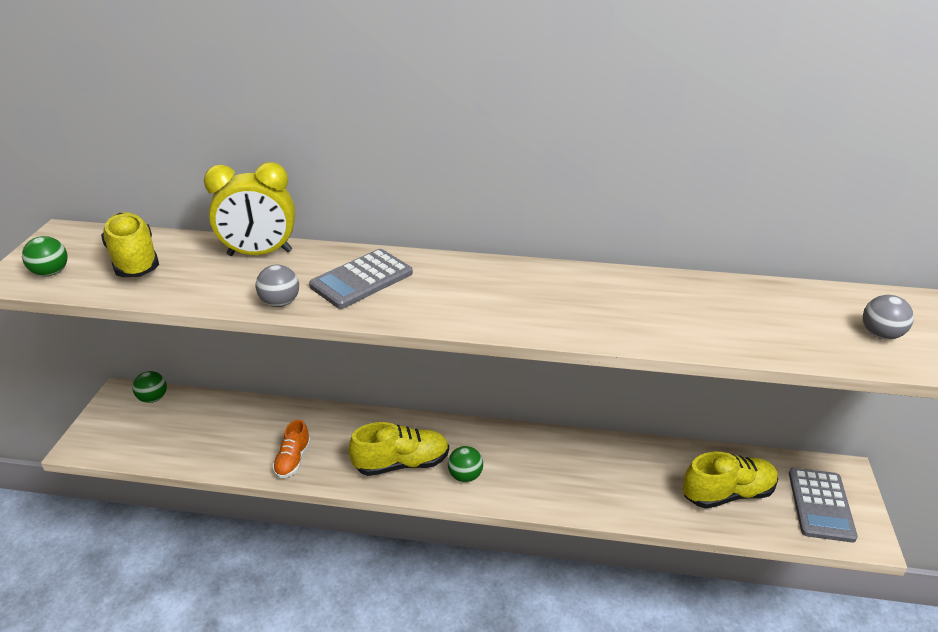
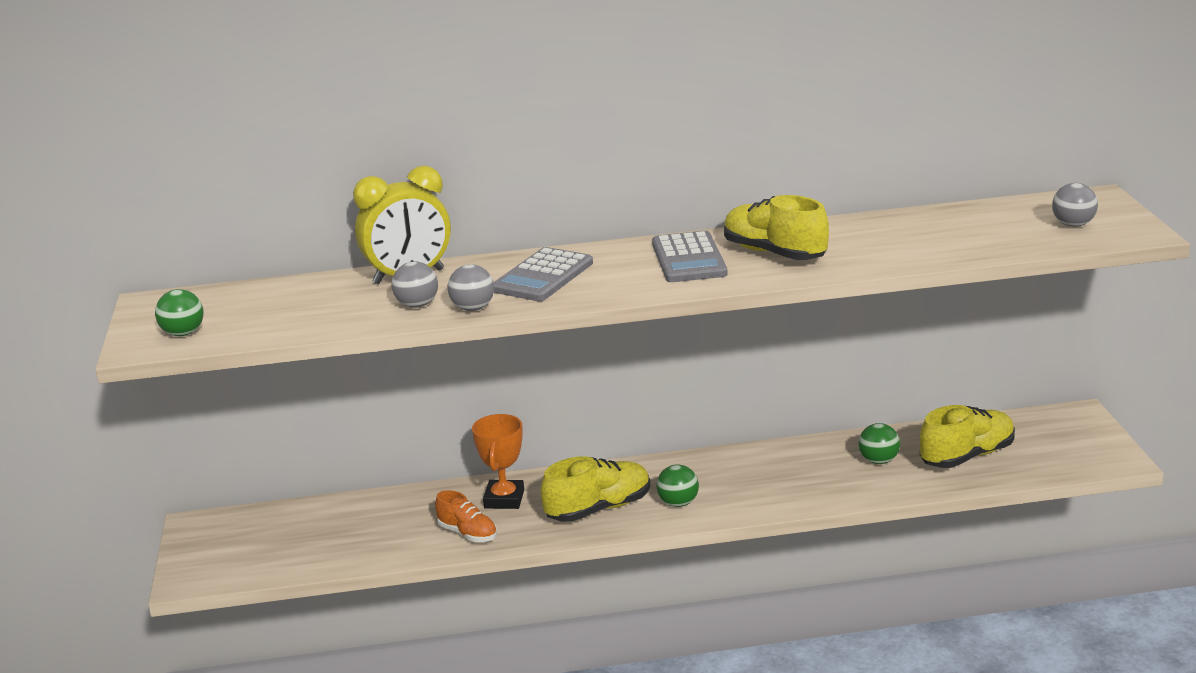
camera: 15 degrees left, 10 degrees down
yellow shoe [101,212,159,277] -> yellow shoe moved to [724,195,829,260]
green ball [132,371,167,403] -> green ball moved to [859,423,900,464]
orange shoe [273,420,311,478] -> orange shoe turned 45 degrees counterclockwise [435,490,497,542]
grey calculator [789,468,858,542] -> grey calculator moved to [652,231,727,282]
none -> grey ball [392,261,438,308]
none -> orange trophy [472,414,524,509]

